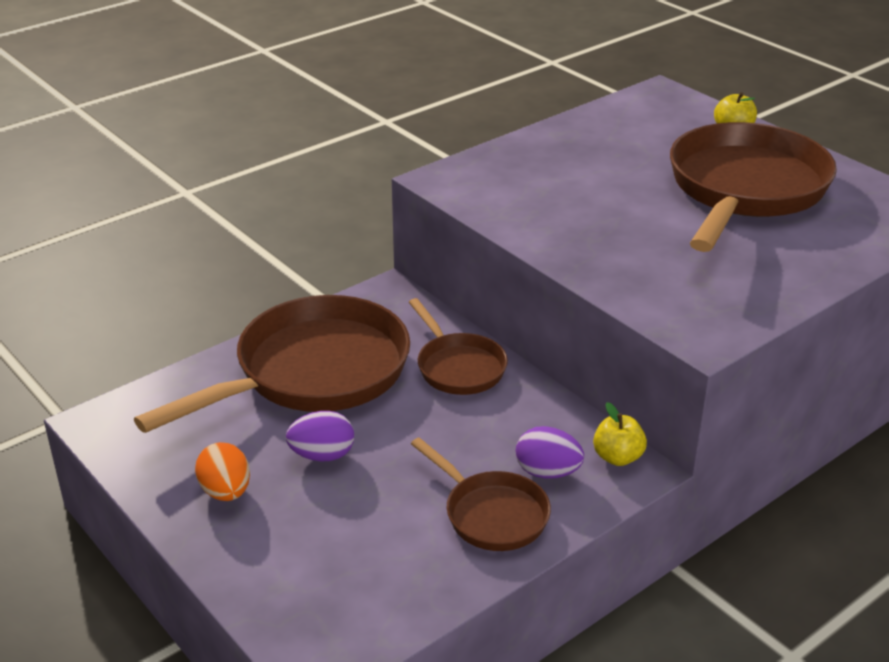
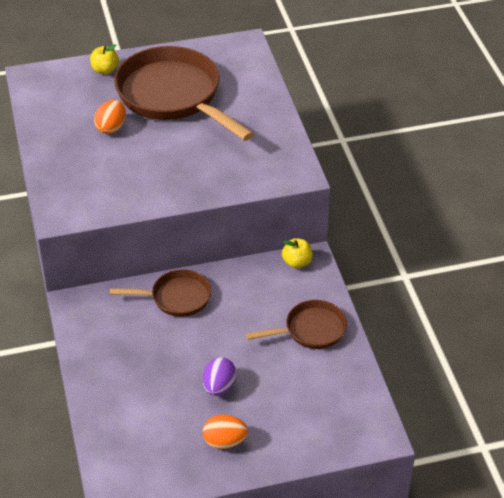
camera: 65 degrees left, 10 degrees up
brown pan [134,295,410,433] -> none
purple egg [516,426,584,479] -> none
none -> orange egg [94,100,126,134]

